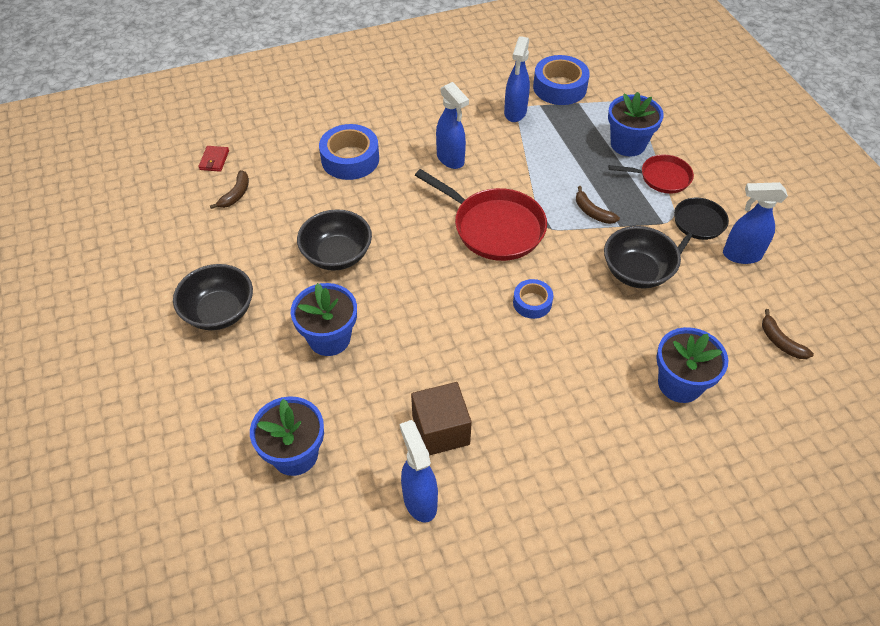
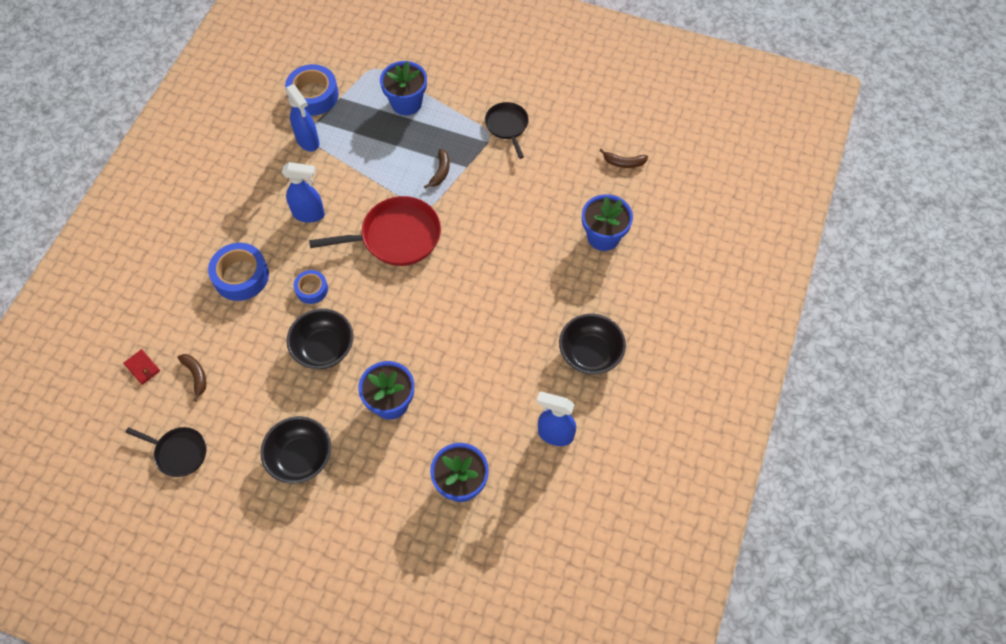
camera: 50 degrees left, 10 degrees up
brown cube [411,382,472,455] -> none
blue tape [513,279,553,319] -> blue tape moved to [294,270,328,304]
brown banana [576,186,620,224] -> brown banana turned 75 degrees counterclockwise [424,149,450,189]
black bowl [604,226,681,289] -> black bowl moved to [559,314,626,375]
red pan [609,155,694,193] -> none
blue spray bottle [723,182,788,264] -> none
none -> black pan [125,427,207,477]

